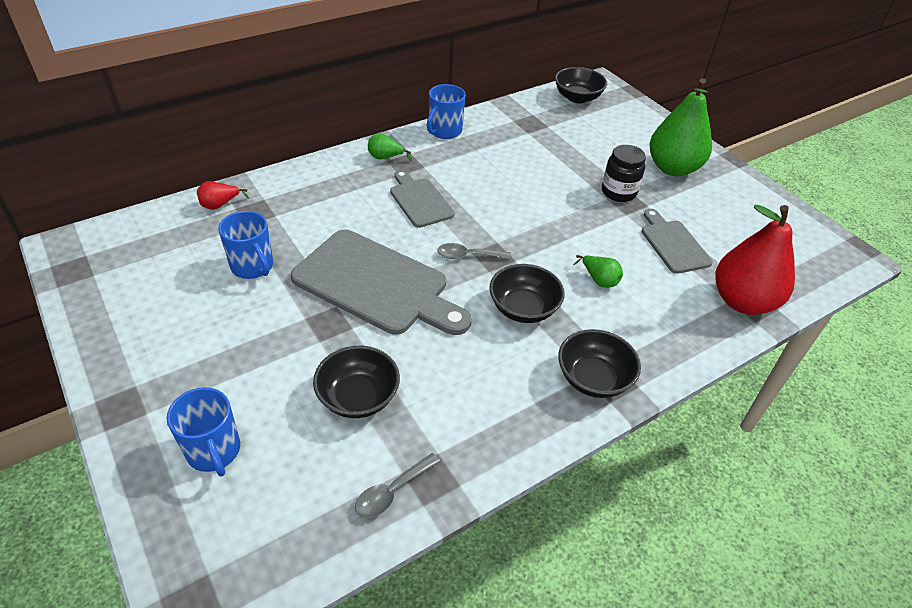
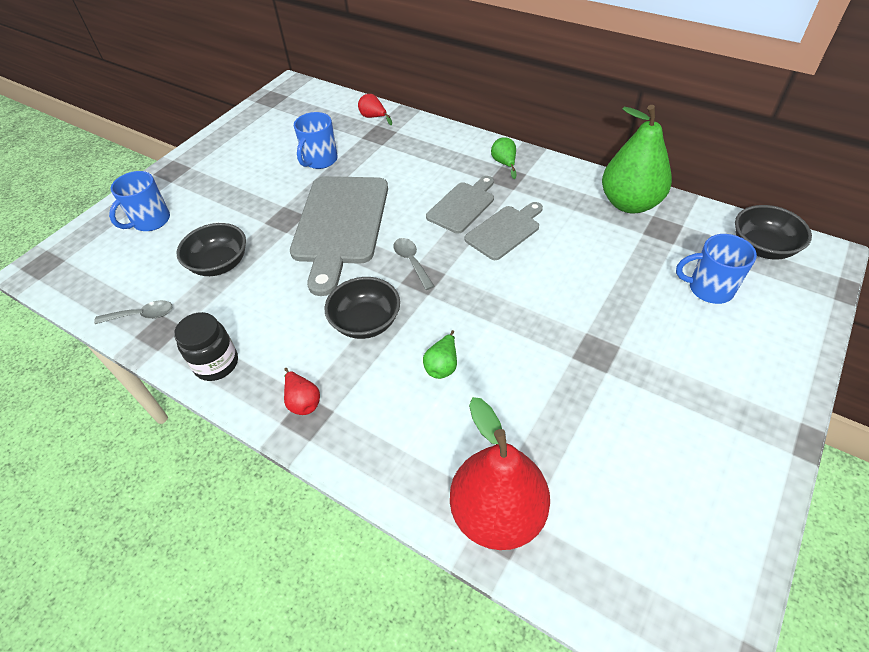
camera: 70 degrees right, 5 degrees up
grey spoon [355,453,440,518] -> grey spoon turned 150 degrees clockwise [94,300,172,324]
blue mug [427,84,466,139] -> blue mug moved to [676,234,757,304]
black bowl [558,329,641,398] -> red pear [284,368,320,415]
black jar [602,145,646,202] -> black jar moved to [174,312,238,381]
grey cutting board [641,209,713,274] -> grey cutting board moved to [465,202,543,260]
green pear [649,78,712,176] -> green pear moved to [602,105,672,213]

